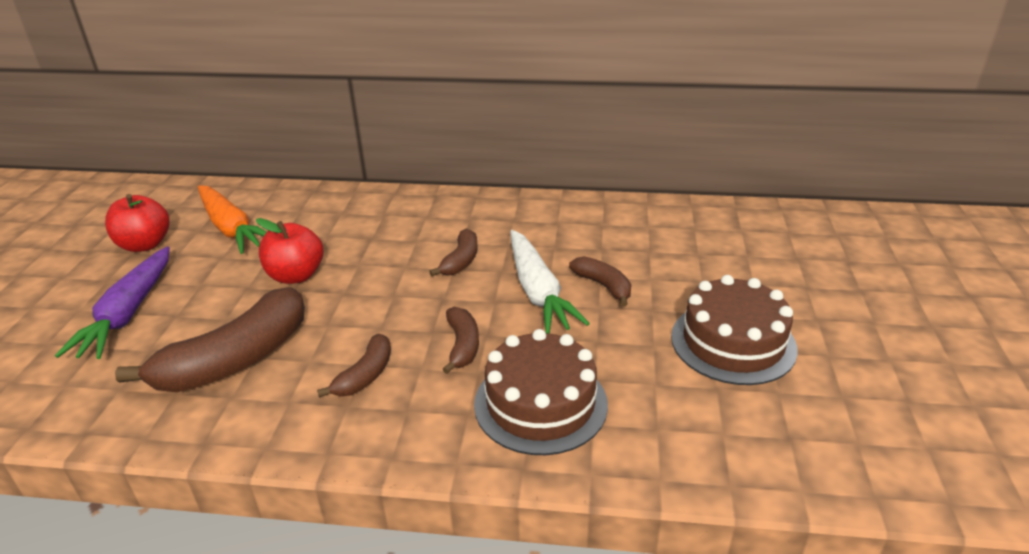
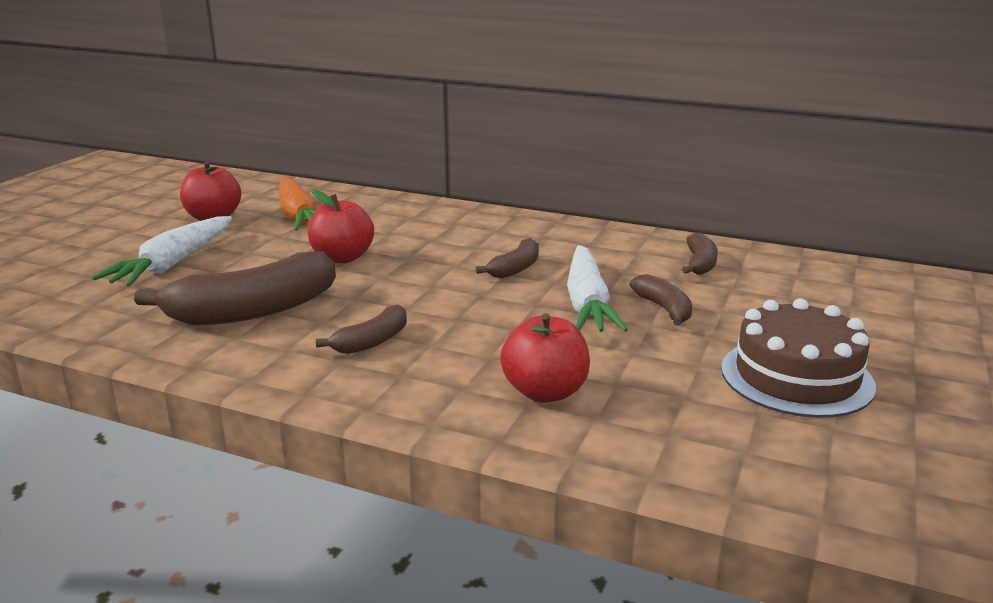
camera: 15 degrees right, 10 degrees down
purple carrot [55,246,170,359] -> white carrot [92,216,232,287]
brown banana [442,307,479,374] -> brown banana moved to [682,233,718,275]
brown cake [474,329,608,455] -> red apple [500,313,590,403]

